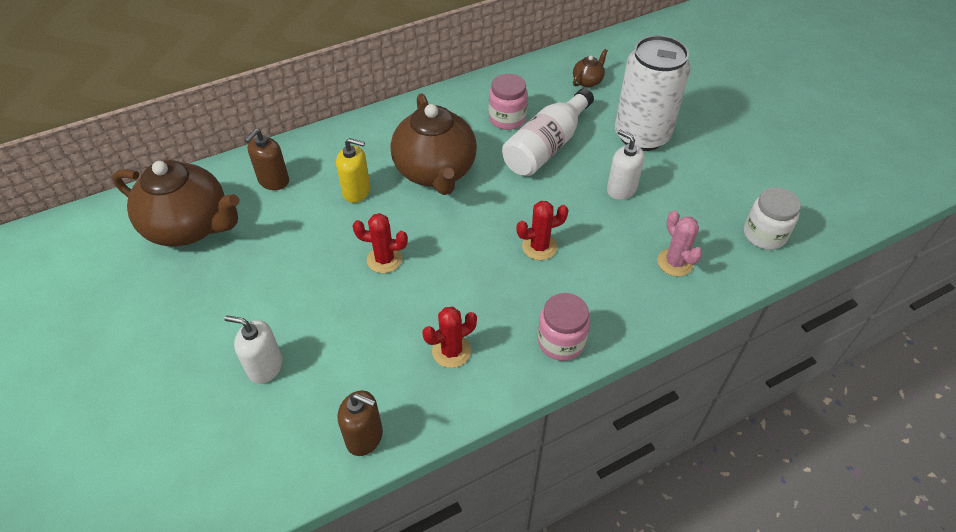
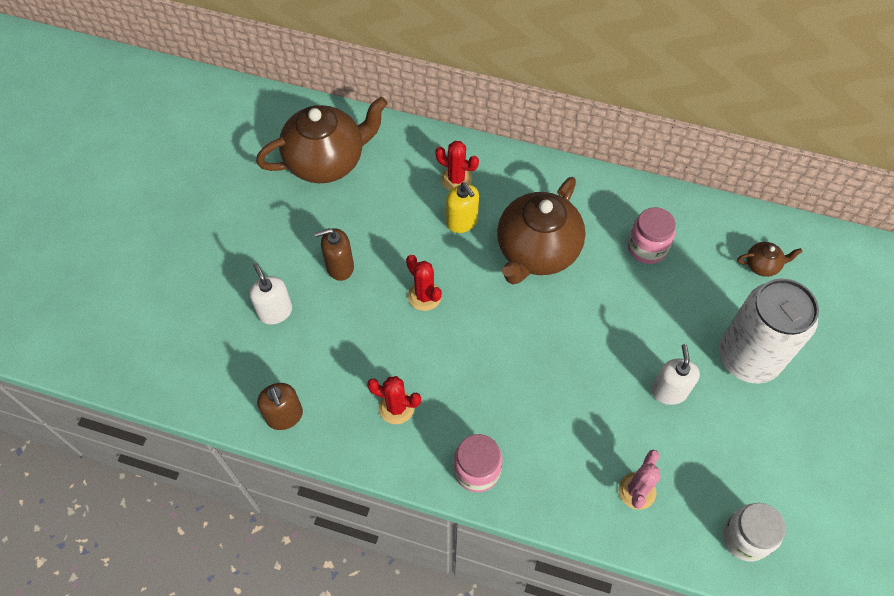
camera: 45 degrees right, 10 degrees up
brown teapot [113,160,239,247] -> brown teapot turned 90 degrees counterclockwise [256,97,388,183]
brown soap dispenser [245,129,289,190] -> brown soap dispenser moved to [314,228,354,281]
white bottle [502,88,594,176] -> none
red cactus [517,201,569,260] -> red cactus moved to [435,141,479,191]

